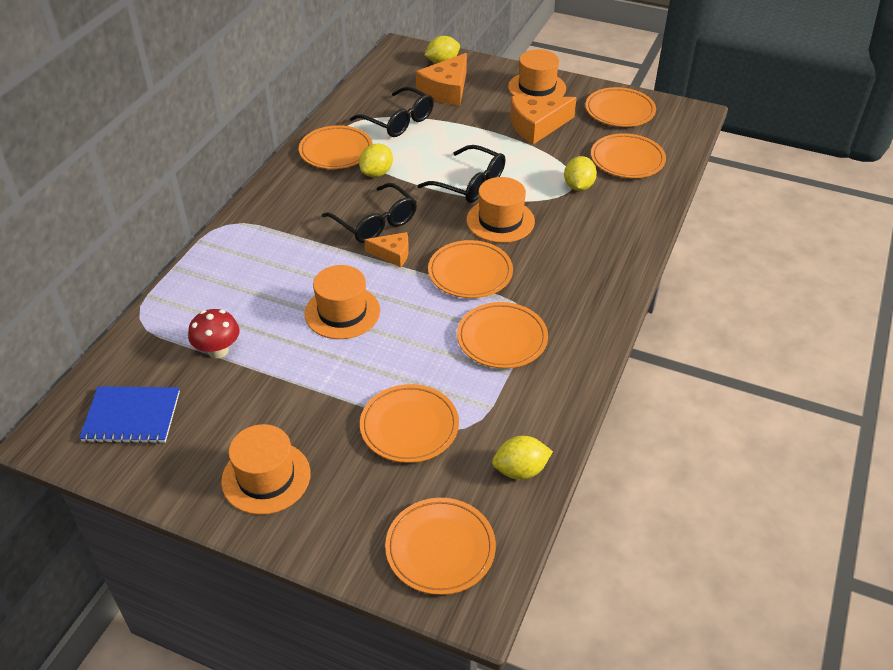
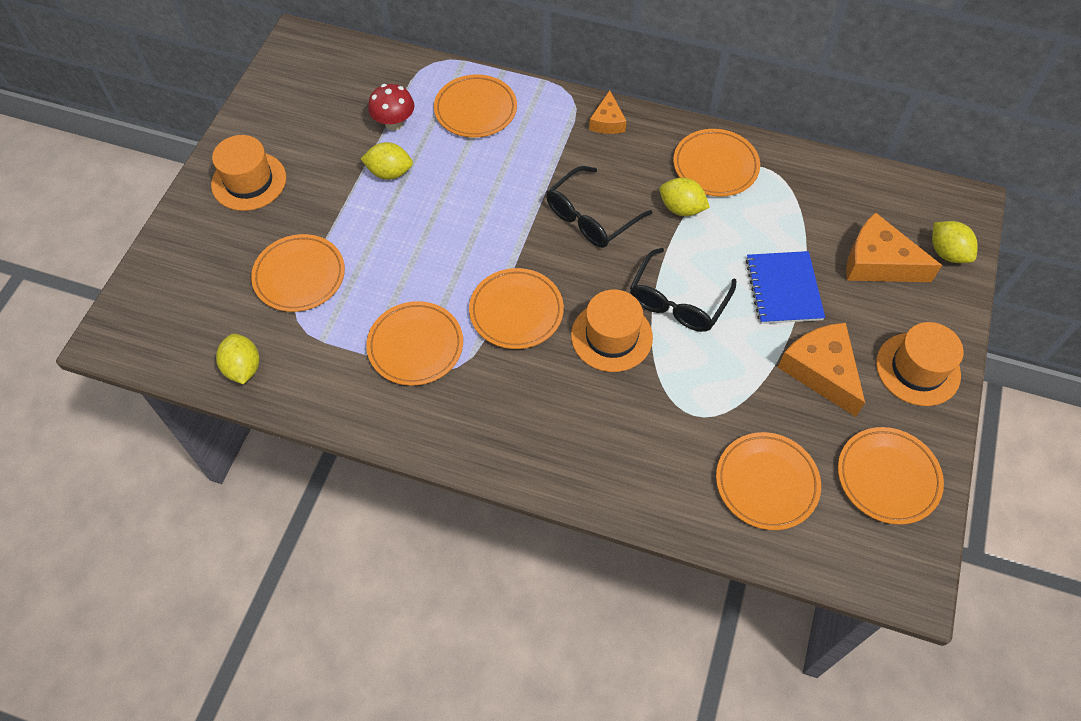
camera: 85 degrees right, 15 degrees up
blue notebook [79,386,180,444] -> blue notebook moved to [746,251,825,324]
orange hat [305,265,380,339] -> none
black glasses [350,87,434,137] -> none
orange cheese [364,232,409,267] -> orange cheese moved to [589,90,627,134]
orange plate [385,498,496,595] -> orange plate moved to [434,74,517,138]
yellow lemon [564,156,597,191] -> yellow lemon moved to [361,142,413,180]

